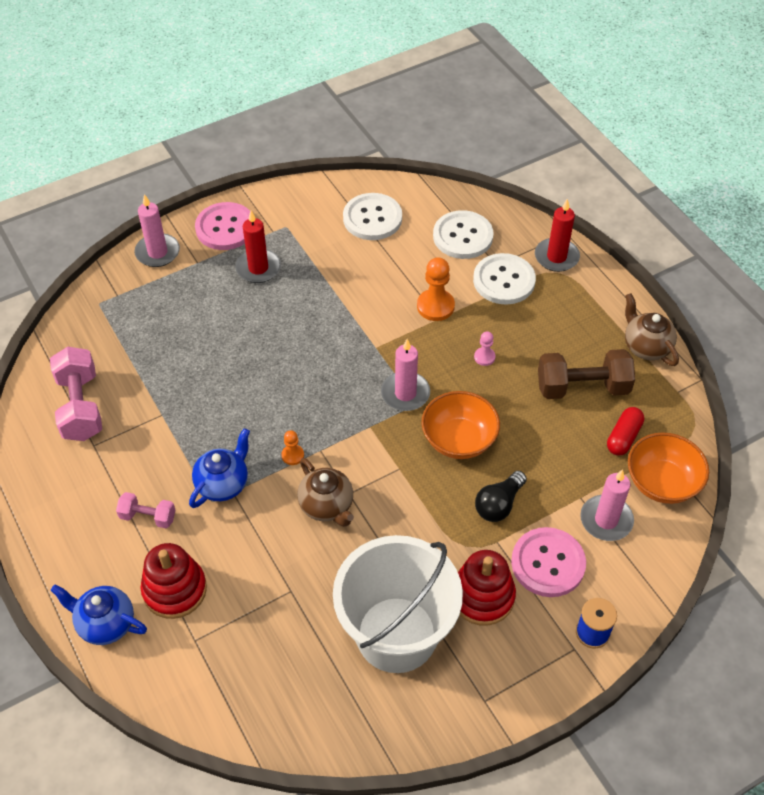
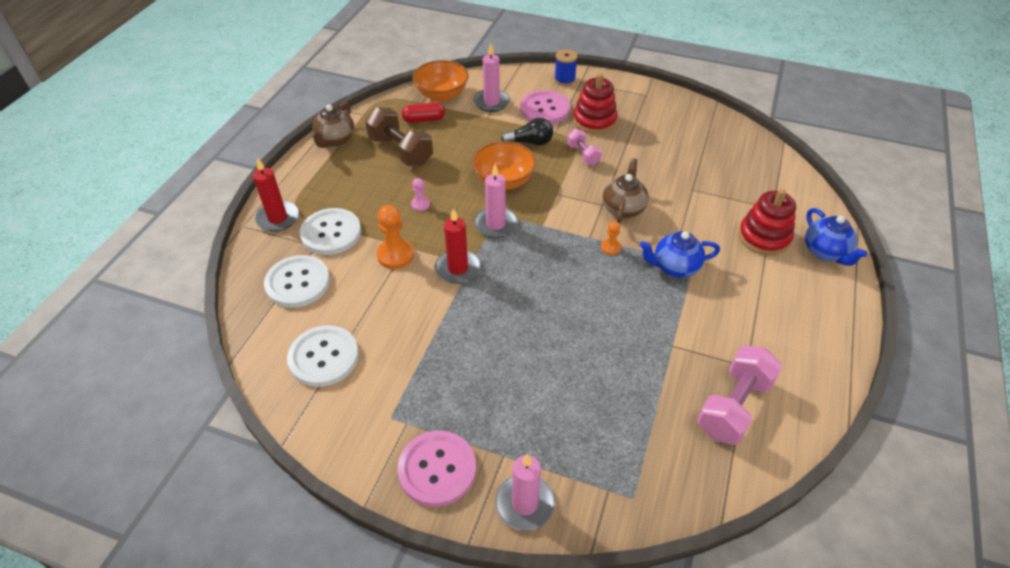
camera: 130 degrees left, 5 degrees down
pink dumbbell [116,492,175,528] -> pink dumbbell moved to [567,129,602,165]
red candle [235,211,281,283] -> red candle moved to [435,208,481,284]
white bucket [333,535,463,673] -> none

